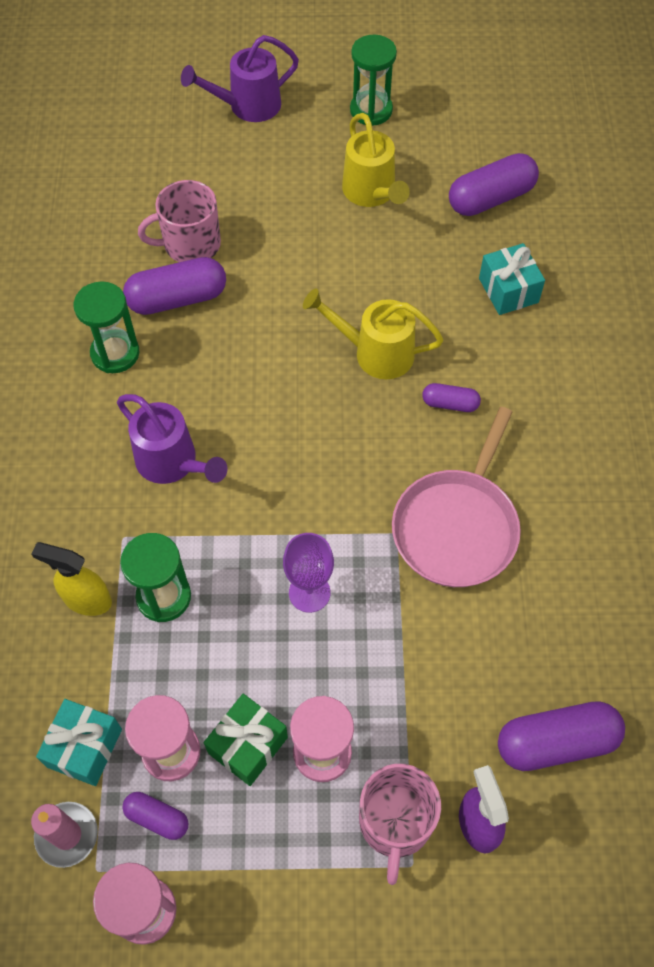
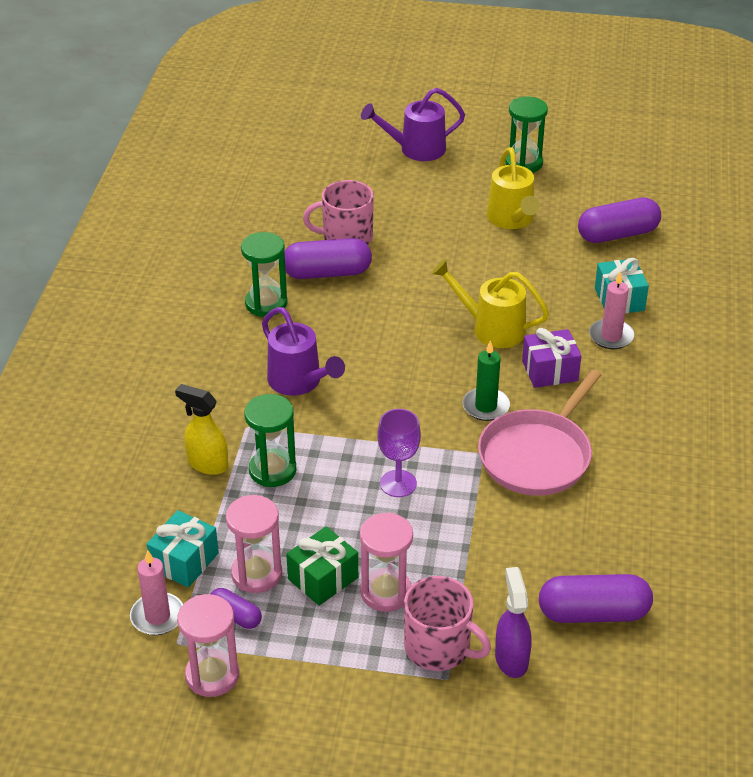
camera: 10 degrees right, 20 degrees down
pink mug [359,764,441,885] -> pink mug turned 75 degrees counterclockwise [404,576,491,671]
purple capsule [422,383,481,412] -> purple gift [522,328,581,388]
none -> green candle [463,340,510,421]
none -> pink candle [589,271,635,349]

